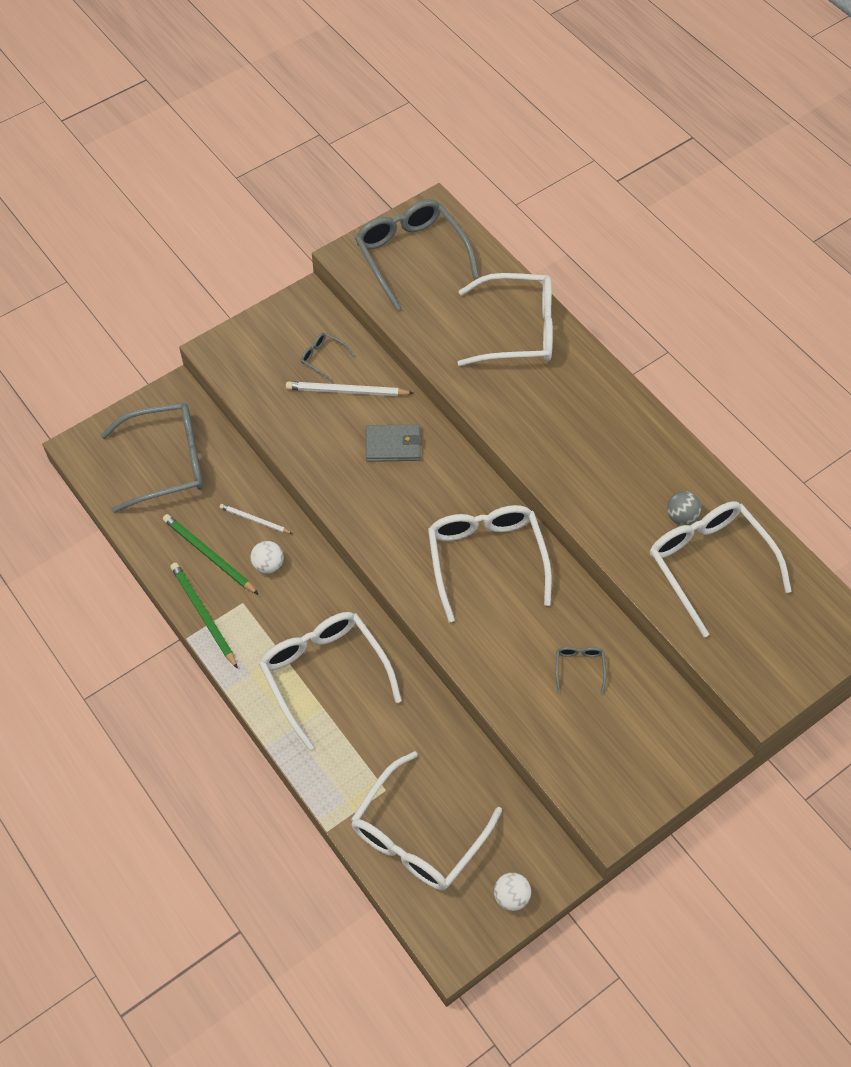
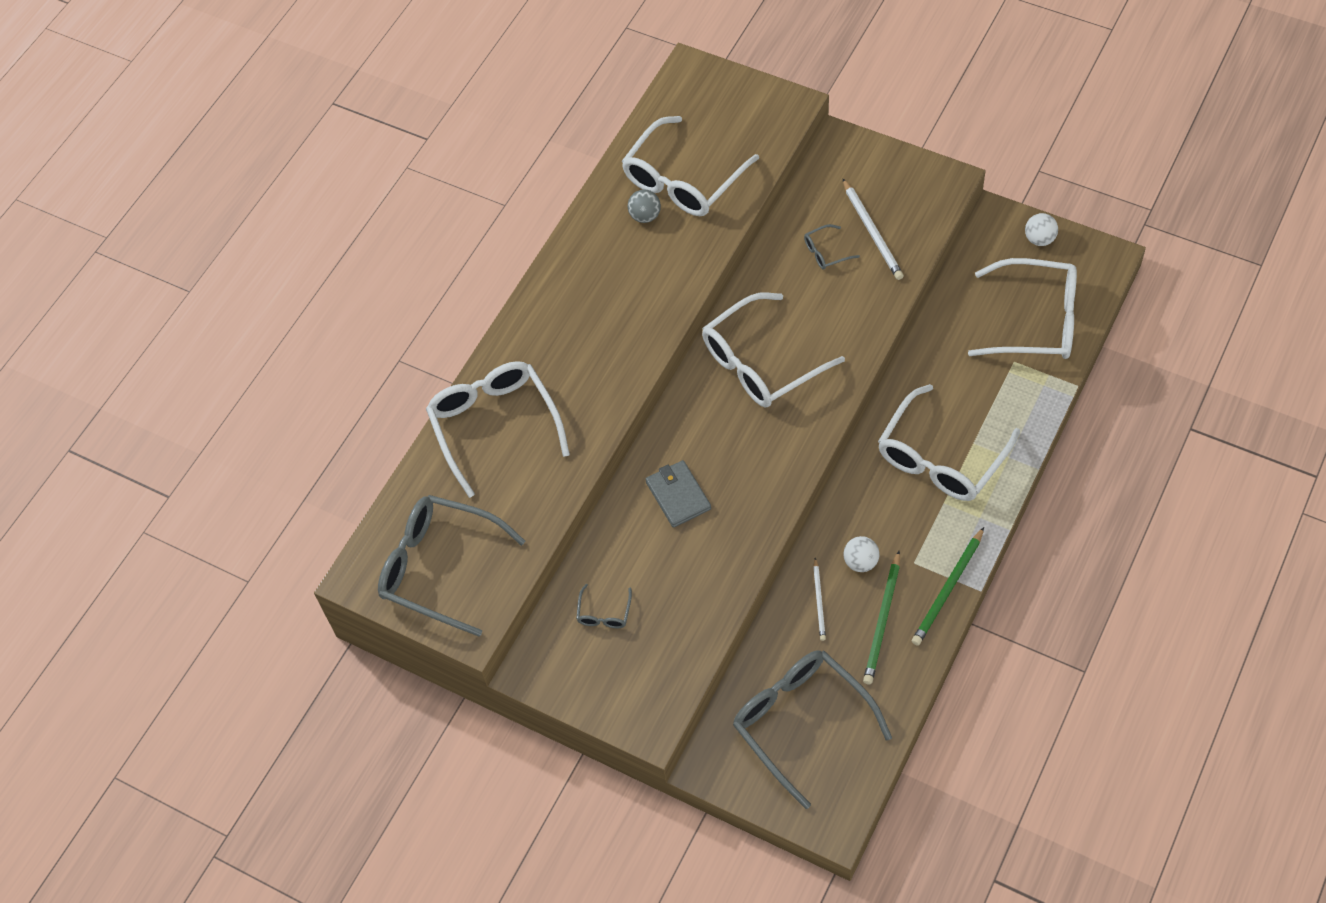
camera: 110 degrees left, 0 degrees up
white pencil [286,381,413,396] -> white pencil moved to [843,179,904,280]
grey glasses [355,199,479,311] -> grey glasses turned 75 degrees clockwise [378,495,525,637]

